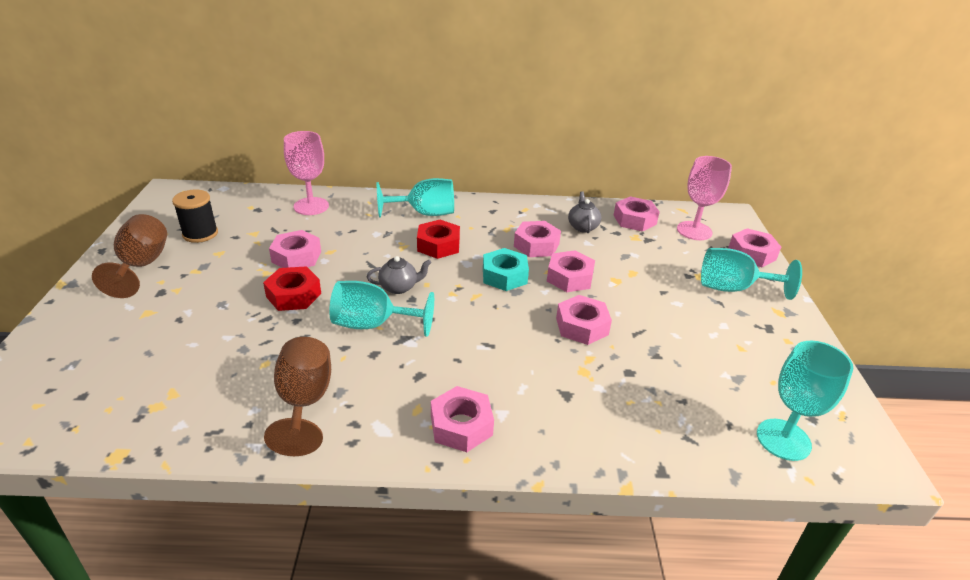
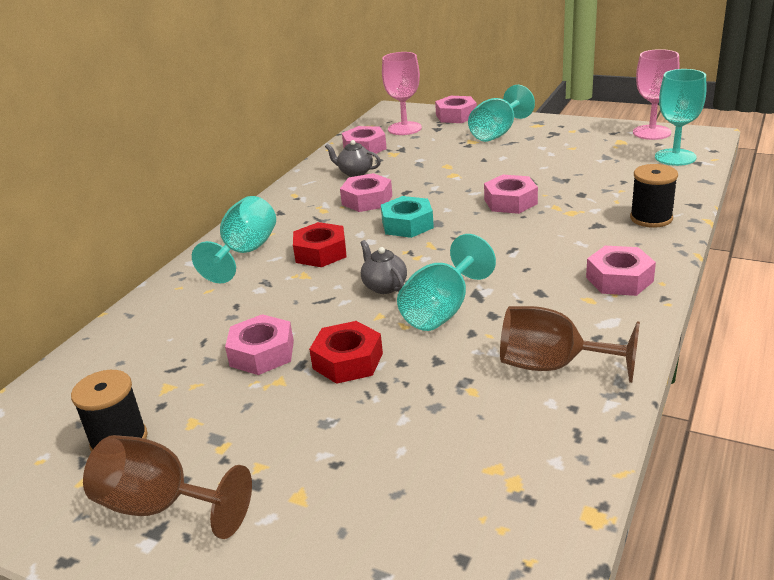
camera: 60 degrees left, 5 degrees down
pink goblet [284,131,329,215] -> pink goblet moved to [633,49,680,140]
grey teapot [367,256,431,294] -> grey teapot turned 45 degrees counterclockwise [360,240,407,294]
pink nut [547,250,595,292] -> none
none -> black spool [630,164,678,228]

